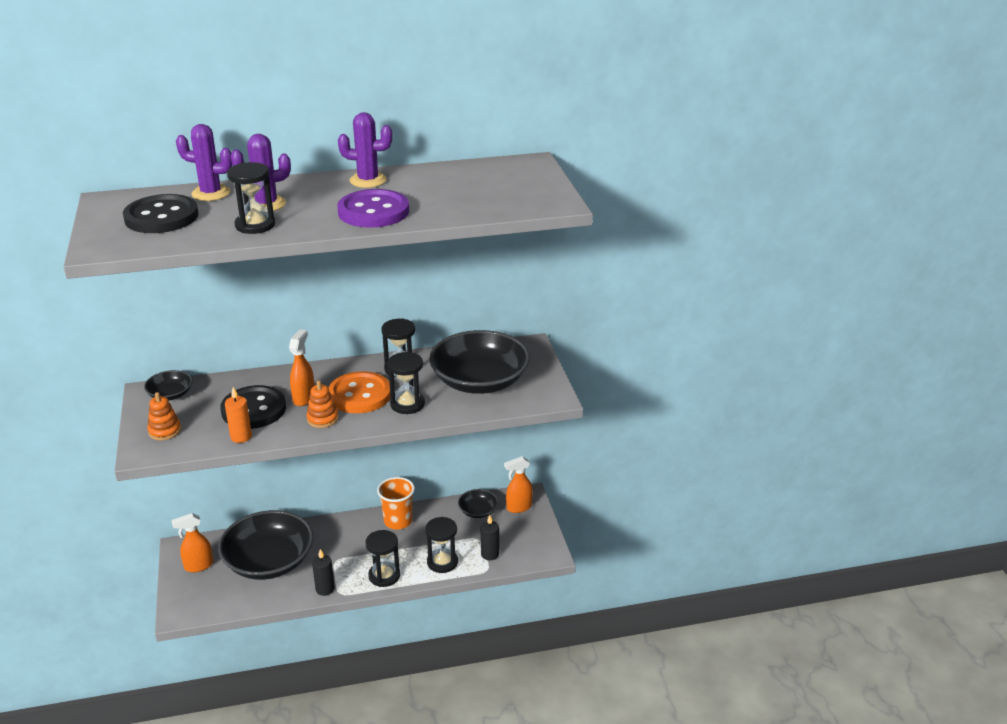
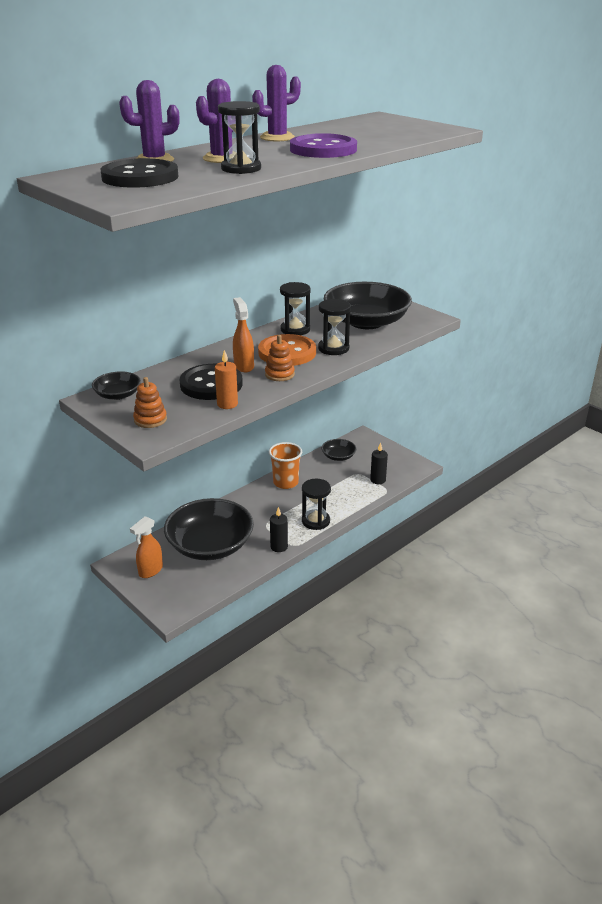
camera: 30 degrees left, 0 degrees up
black hourglass [425,517,458,573] -> none
orange spray bottle [504,456,533,513] -> none

